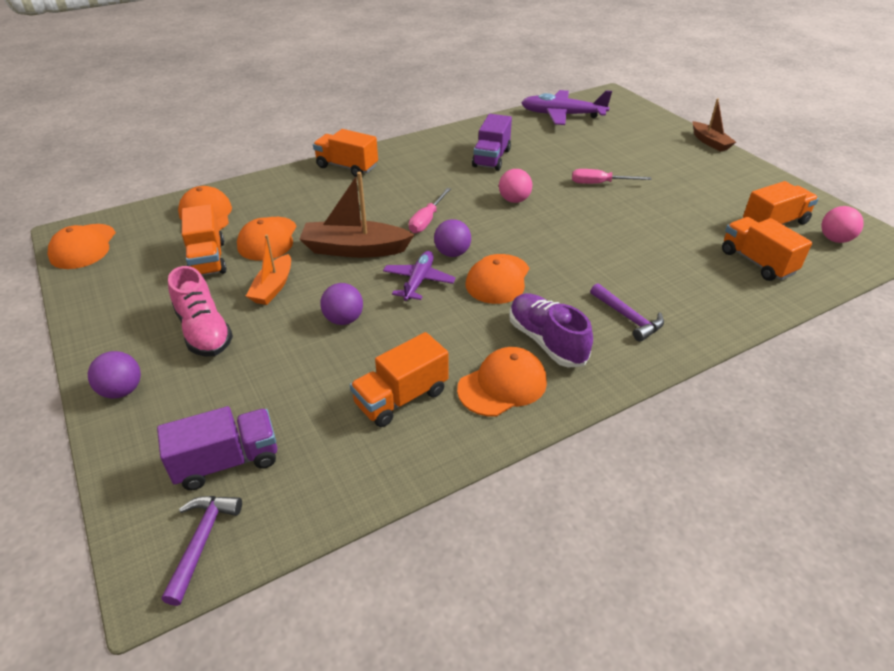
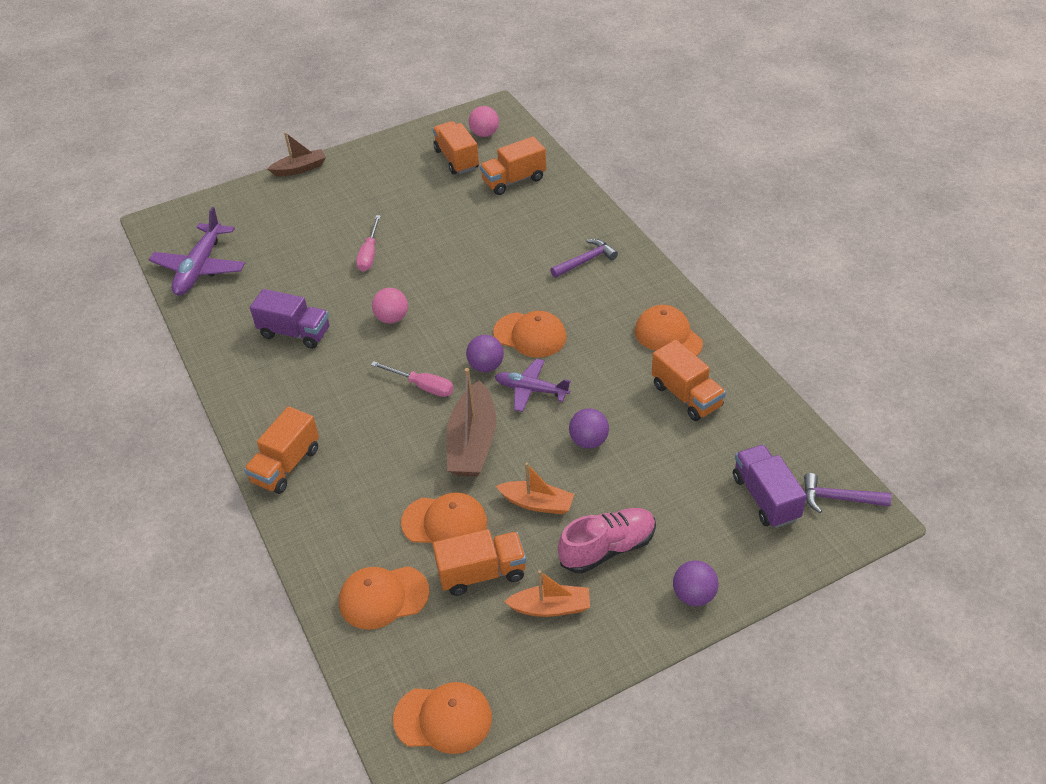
camera: 85 degrees left, 5 degrees up
purple shoe [509,293,593,367] -> none
none -> orange boat [504,570,590,617]

